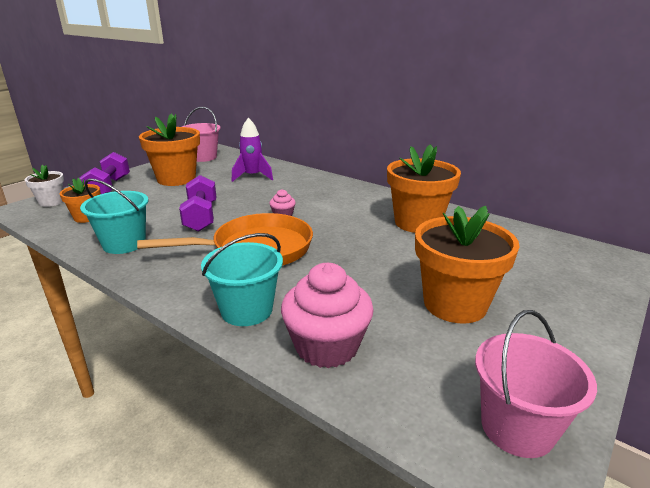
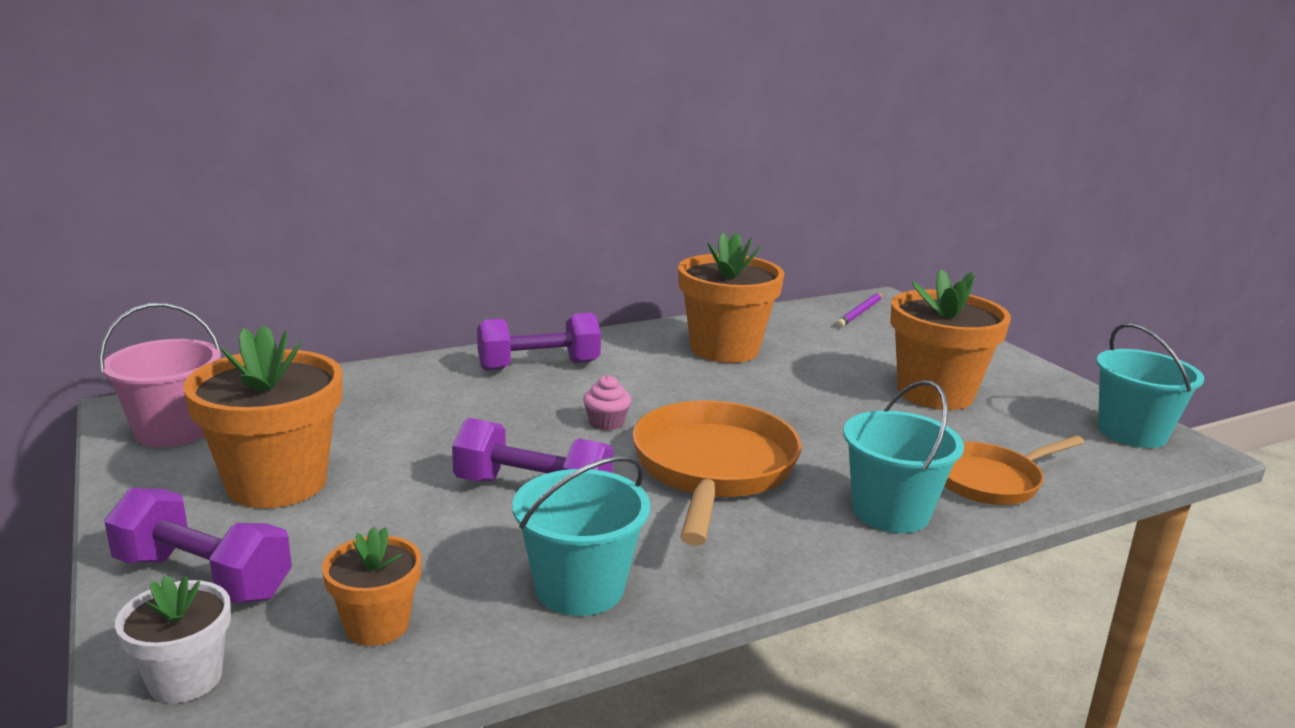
camera: 65 degrees left, 5 degrees down
purple rocket [232,118,273,182] -> none
pink cupcake [281,263,374,368] -> orange pan [945,435,1085,505]
pink bucket [475,310,597,458] -> turquoise bucket [1096,323,1204,448]
none -> purple dumbbell [477,313,601,371]
none -> purple pencil [836,293,883,328]

